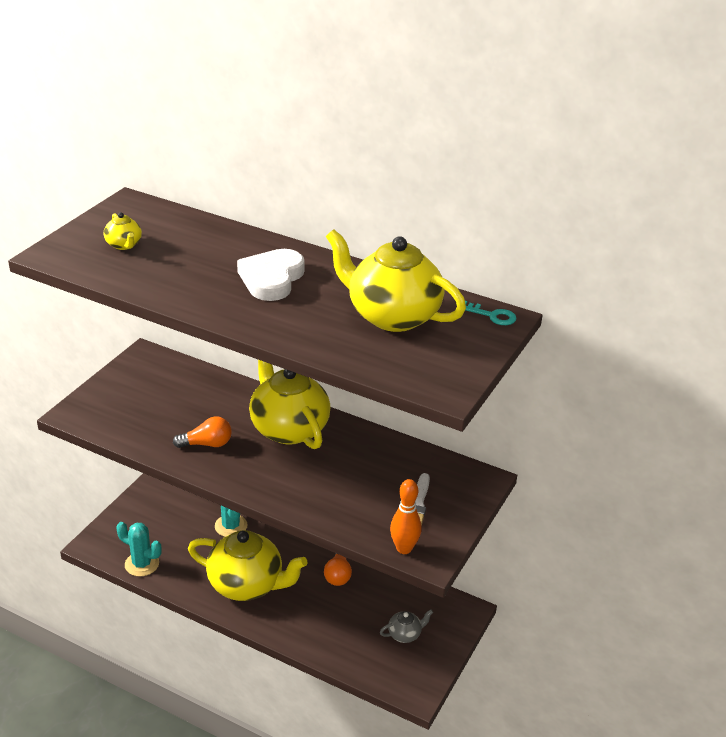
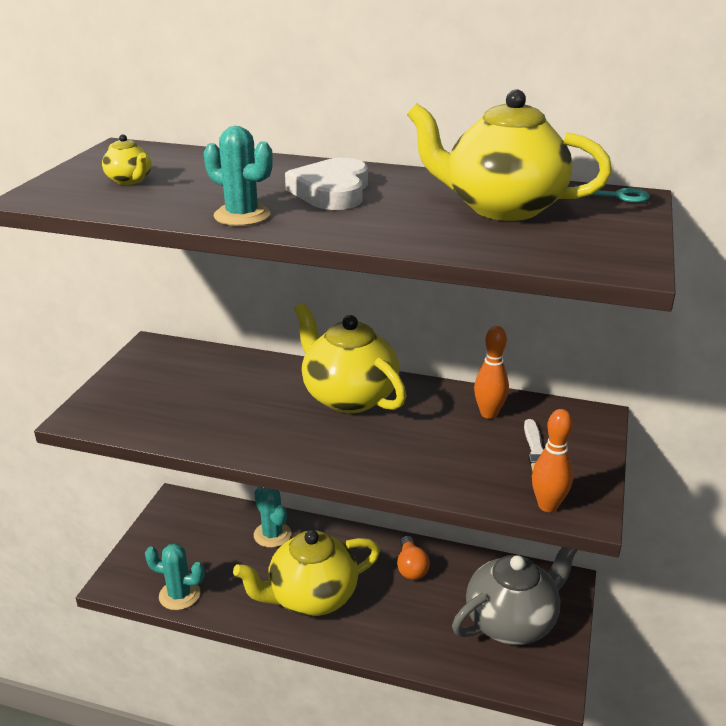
camera: 10 degrees left, 5 degrees down
orange light bulb [173,416,232,448] -> none
yellow teapot [188,530,307,601] -> yellow teapot turned 150 degrees clockwise [233,530,380,616]
grey teapot [380,610,433,643] -> grey teapot [452,547,578,645], size x2.32
none -> turquoise cactus [204,126,273,226]
none -> orange bowling pin [474,326,509,419]

